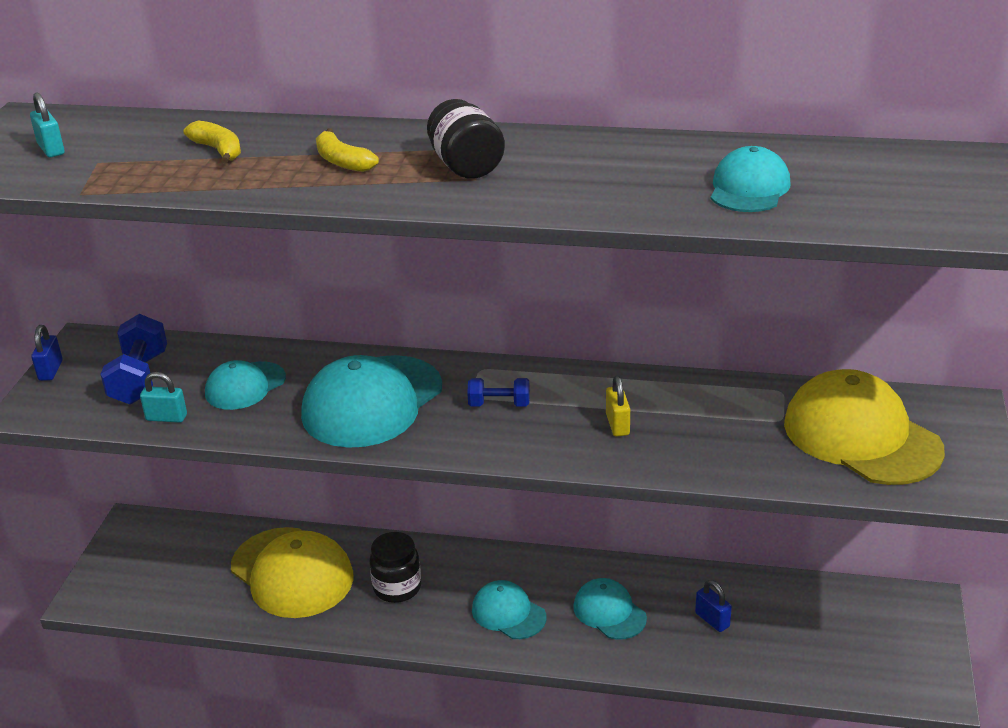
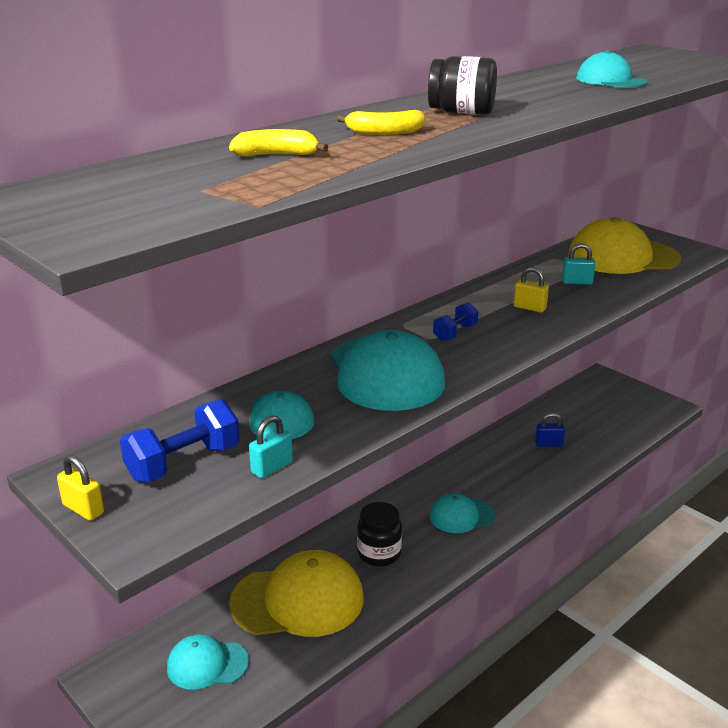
camera: 55 degrees left, 5 degrees down
turquoise padlock [30,93,64,157] -> turquoise padlock moved to [562,243,596,285]
blue padlock [31,325,63,381] -> yellow padlock [57,455,104,521]
blue dumbbell [100,314,167,405] -> blue dumbbell turned 75 degrees counterclockwise [120,400,240,482]
turquoise cap [573,578,647,640] -> turquoise cap moved to [167,634,249,690]

